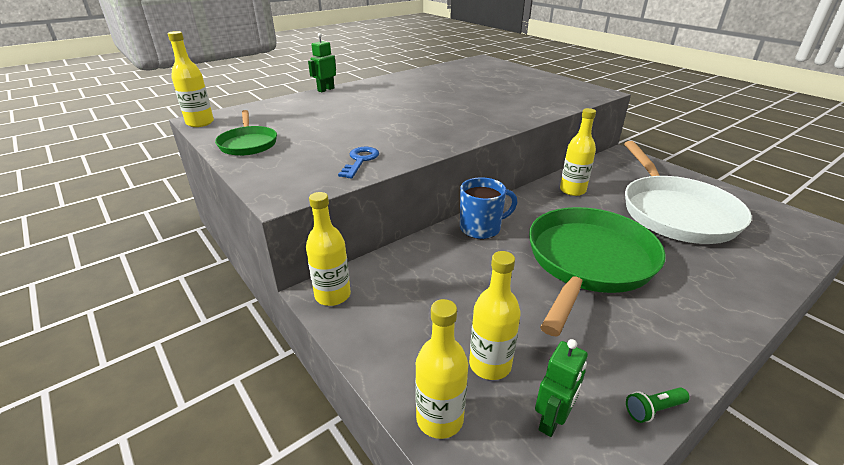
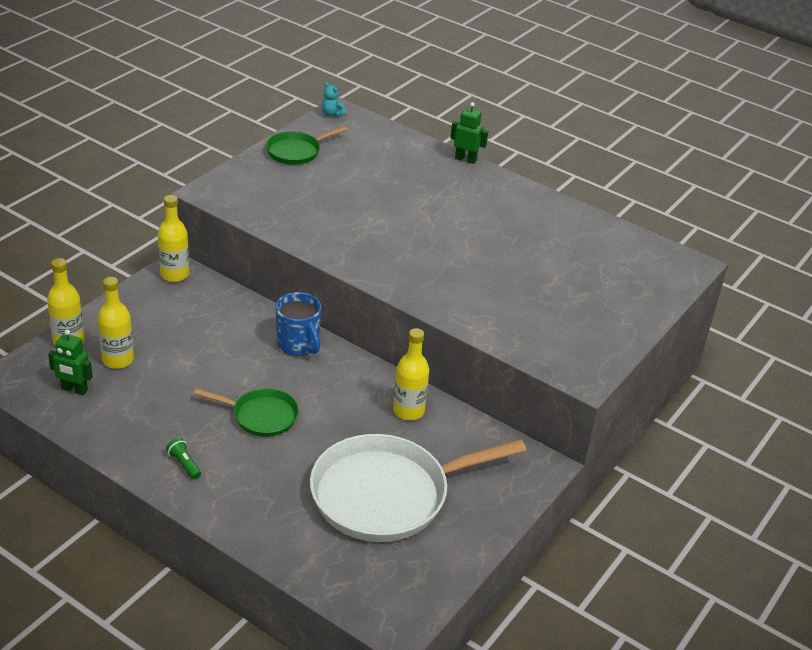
camera: 70 degrees right, 5 degrees up
yellow bottle [167,31,214,127] -> turquoise teddy bear [322,82,346,117]
blue key [338,147,379,178] -> none
green pan [529,207,666,336] -> green pan [195,388,299,437], size x0.50
green flashlight [626,387,690,423] -> green flashlight moved to [166,438,201,480]

